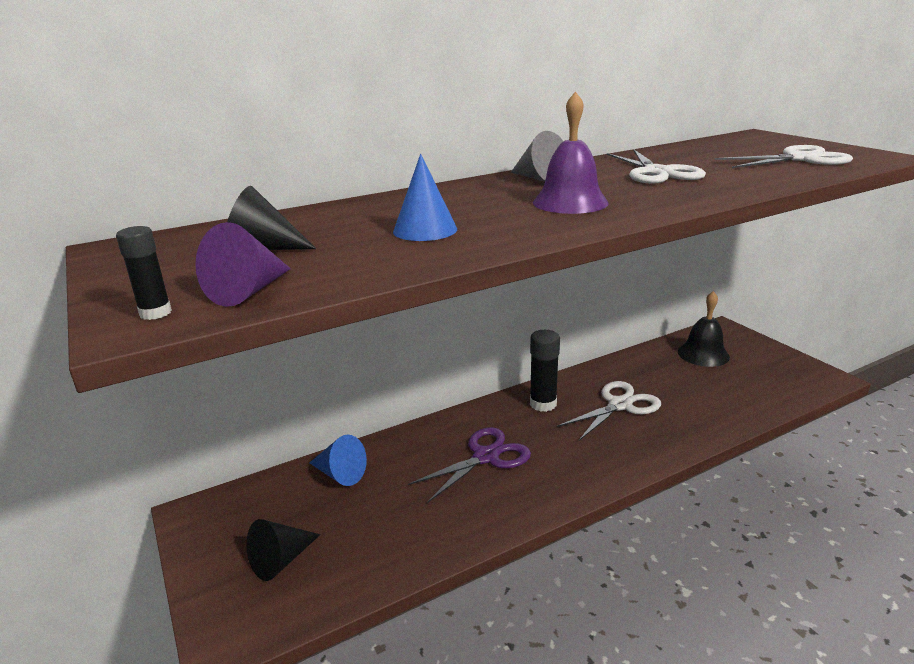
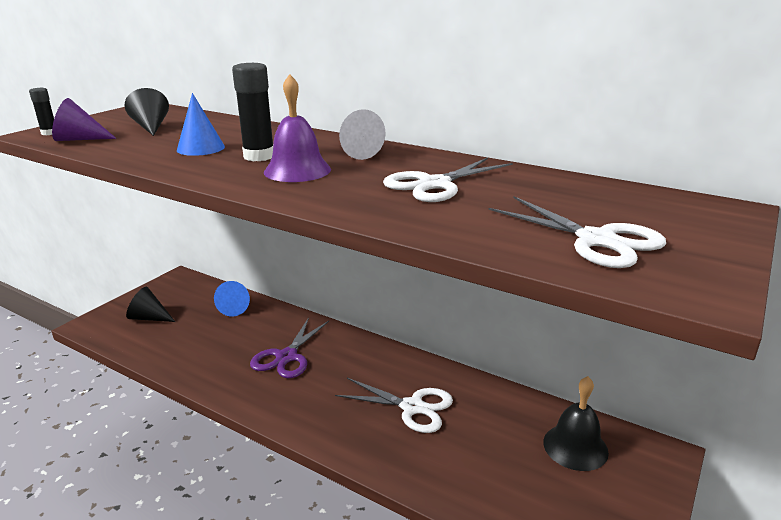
camera: 60 degrees right, 0 degrees up
purple scissors [408,427,531,503] -> purple scissors turned 90 degrees clockwise [250,317,329,378]
black glue stick [530,330,560,412] -> black glue stick moved to [232,63,273,161]

